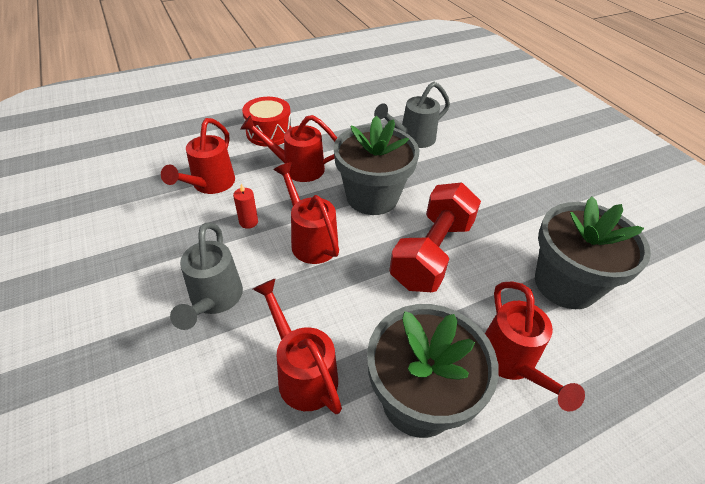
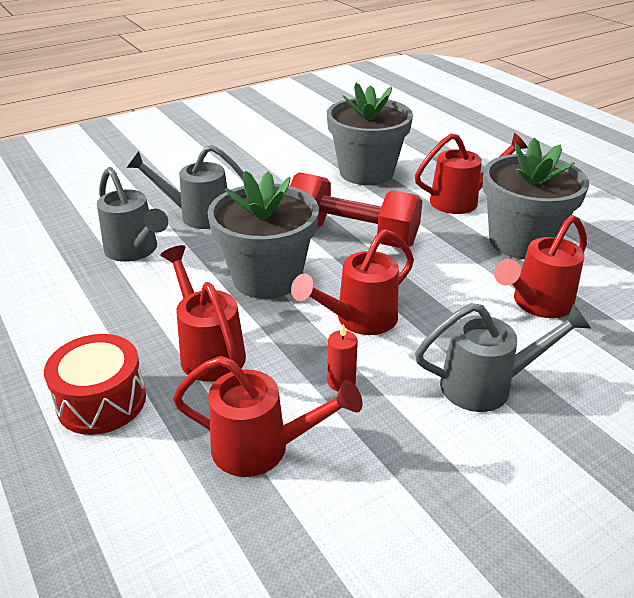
camera: 95 degrees left, 10 degrees down
red watering can [240,115,337,182] -> red watering can turned 150 degrees clockwise [160,245,246,382]
none -> grey watering can [127,145,244,229]

